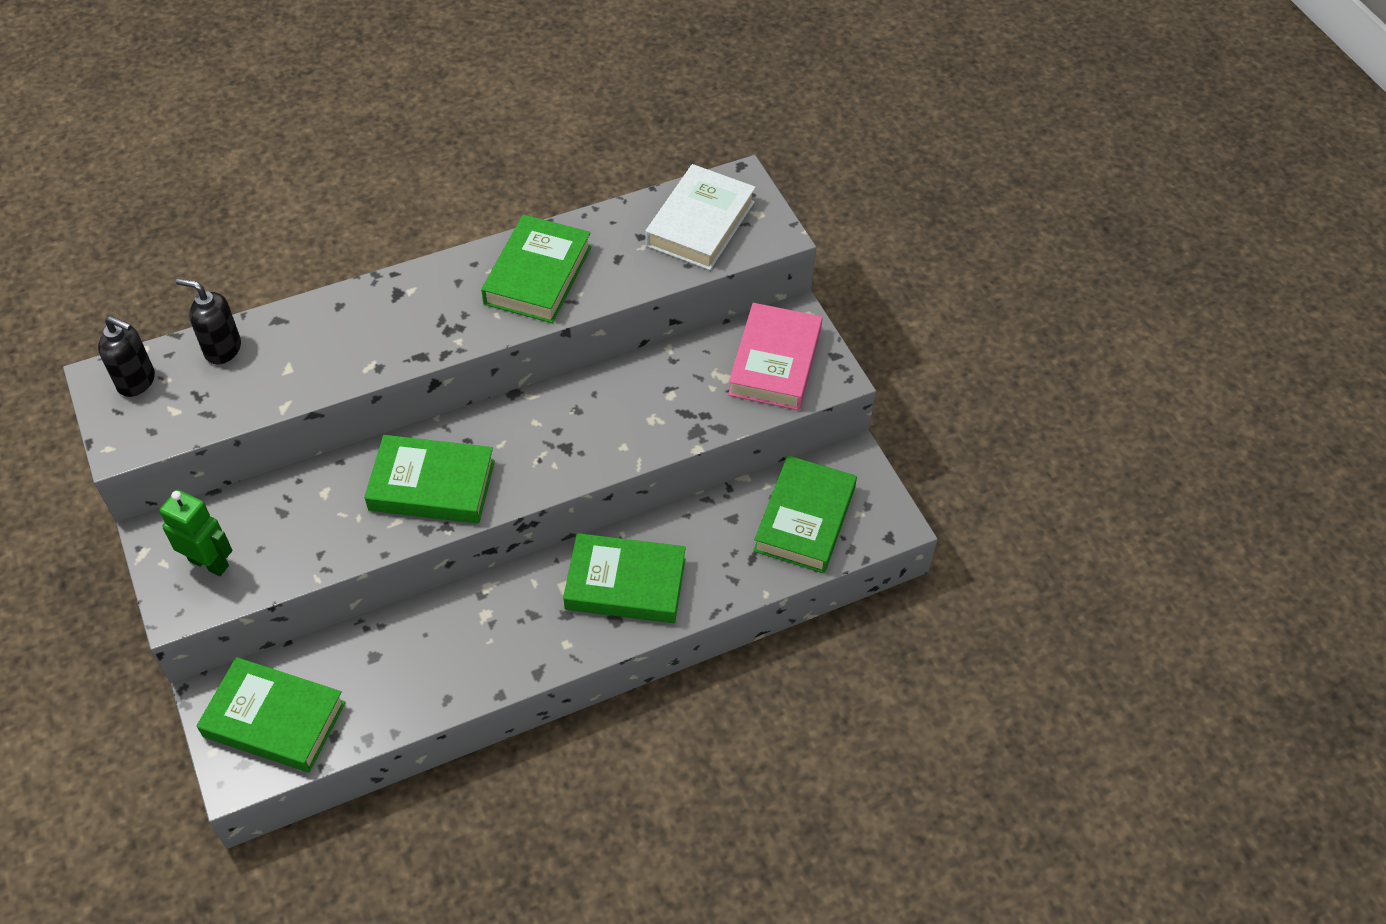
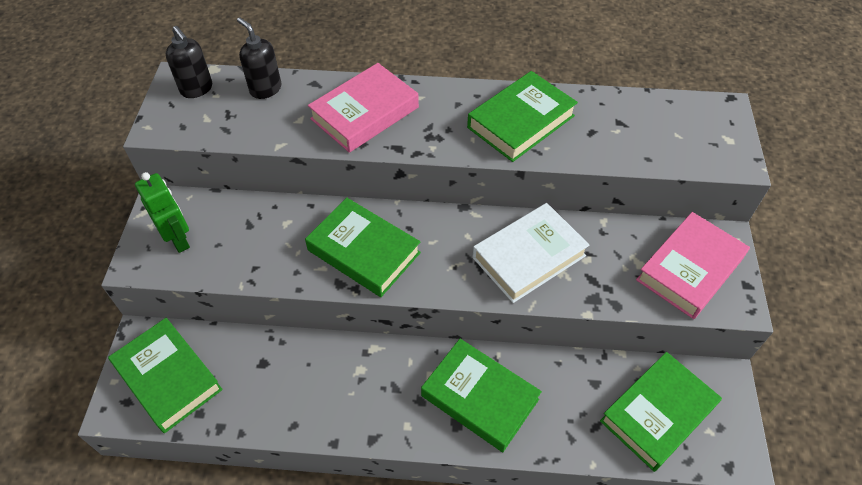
camera: 30 degrees right, 0 degrees up
white book [645,164,756,270] -> white book moved to [472,203,590,303]
none -> pink book [308,63,419,153]

